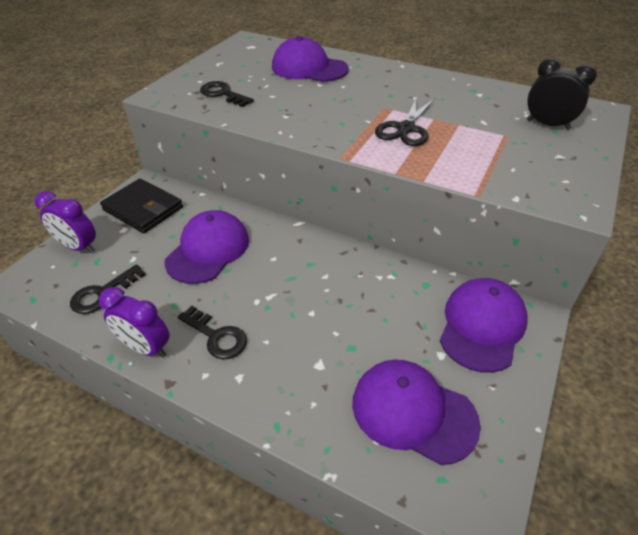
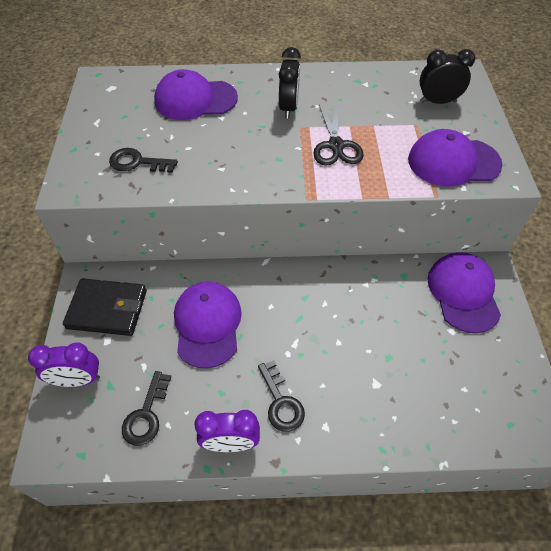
camera: 30 degrees left, 10 degrees up
black key [178,306,247,360] -> black key turned 60 degrees clockwise [258,360,305,432]
purple cap [352,360,481,465] -> purple cap moved to [408,129,503,187]
none -> black clock [279,47,301,119]

